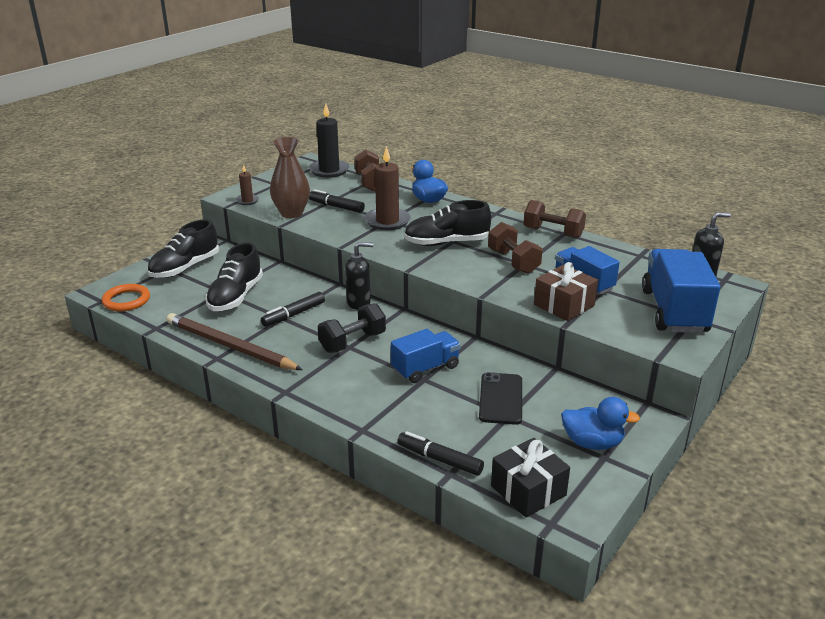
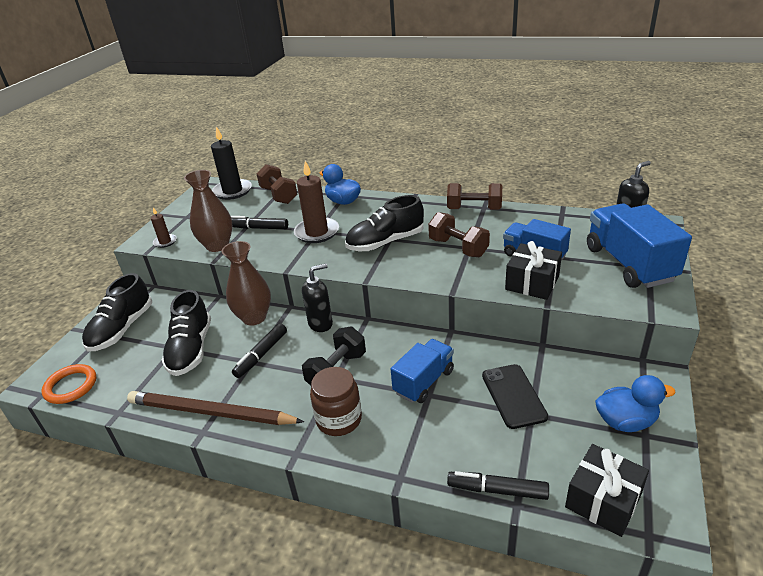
camera: 15 degrees left, 5 degrees up
brown gift [534,262,598,321] -> black gift [505,241,562,300]
none -> brown vase [222,241,271,326]
none -> brown jar [310,367,362,436]

